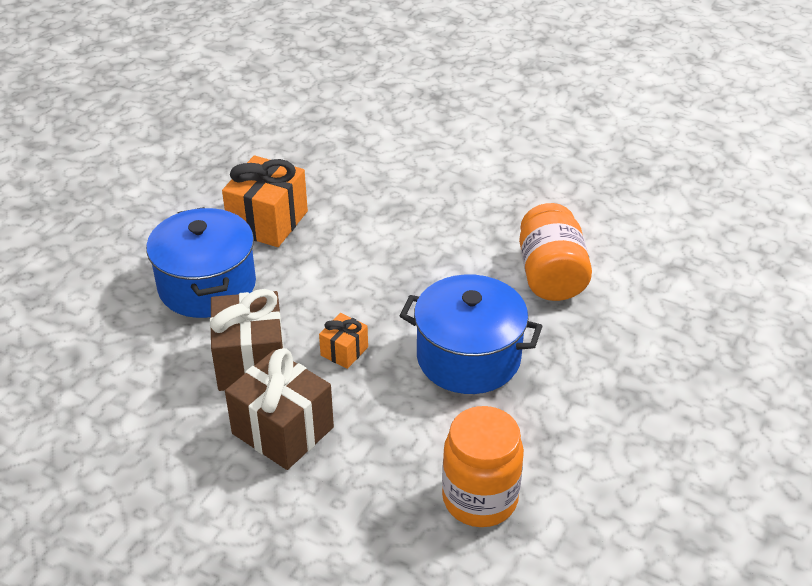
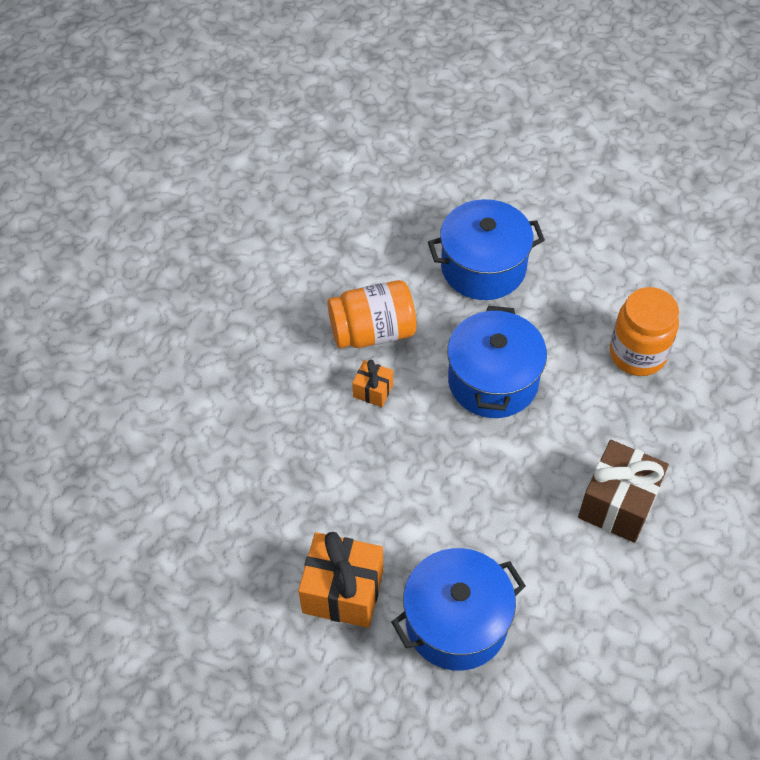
camera: 100 degrees left, 15 degrees up
brown gift [210,289,284,391] -> none
orange gift [319,313,368,369] -> orange gift moved to [352,360,393,407]
none -> blue pot [428,199,545,300]

